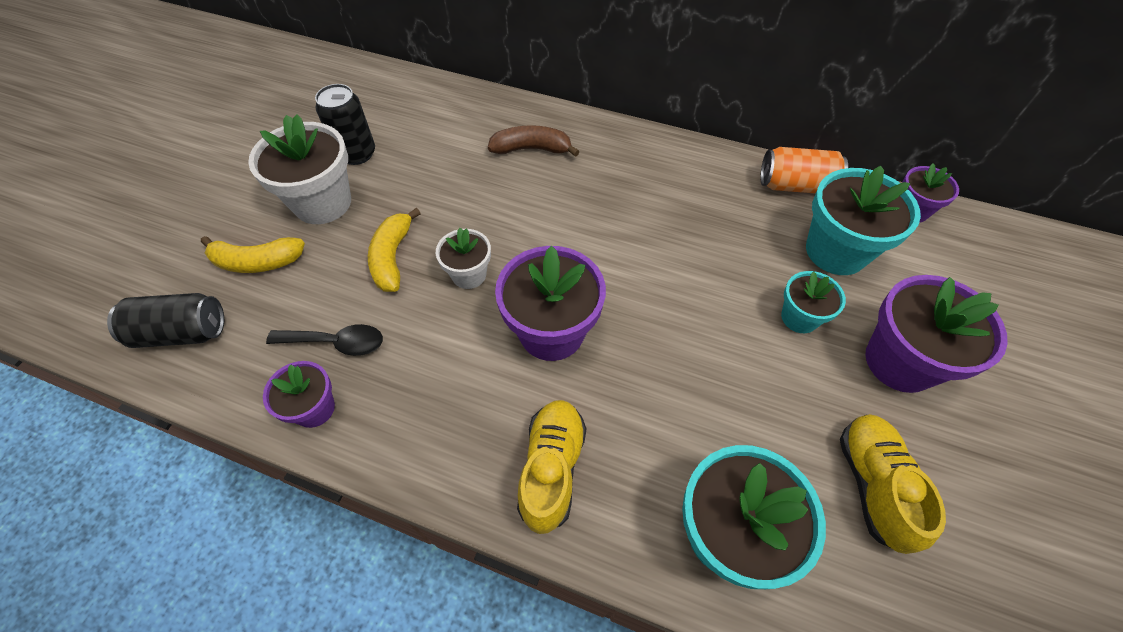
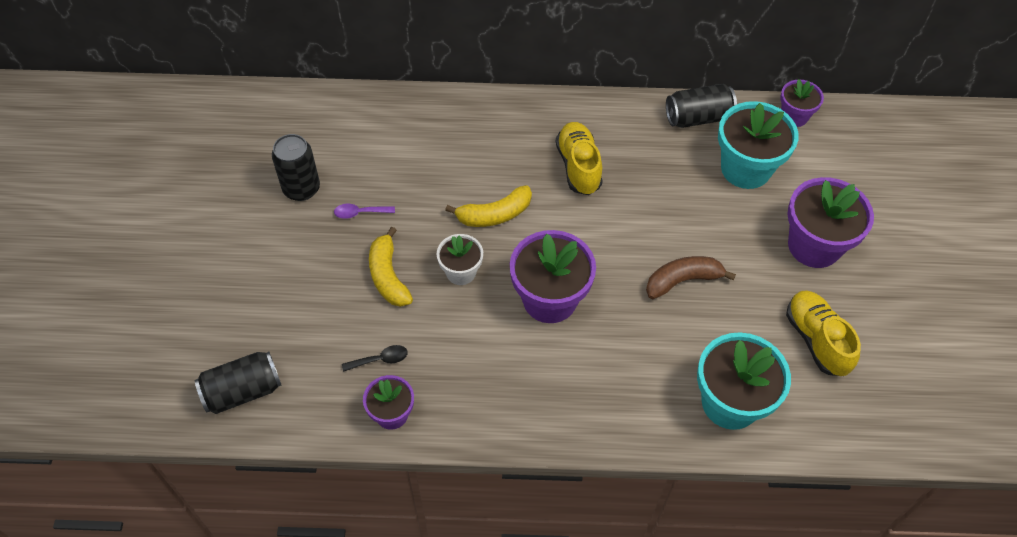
camera: 20 degrees left, 0 degrees up
yellow banana [201,236,305,273] -> yellow banana moved to [445,185,532,227]
white flower pot [248,114,351,224] -> none
black spoon [266,324,383,356] -> black spoon [342,345,408,372], size x0.66
brown banana [488,125,580,157] -> brown banana moved to [646,256,736,299]
yellow shoe [517,400,587,534] -> yellow shoe moved to [556,122,602,195]
orange can [760,147,848,194] -> black can [666,84,737,128]
turquoise flower pot [781,271,846,333] -> none
none -> purple spoon [334,204,395,219]

